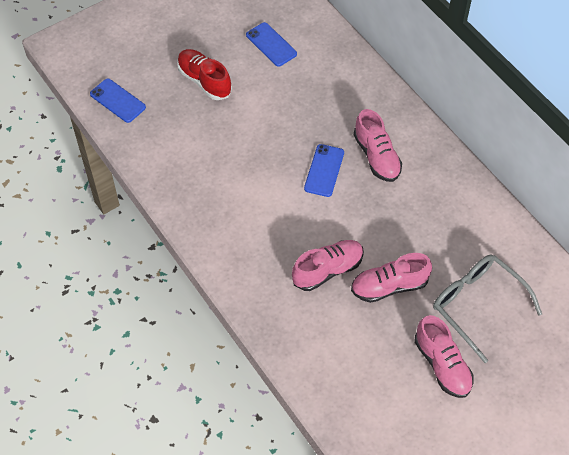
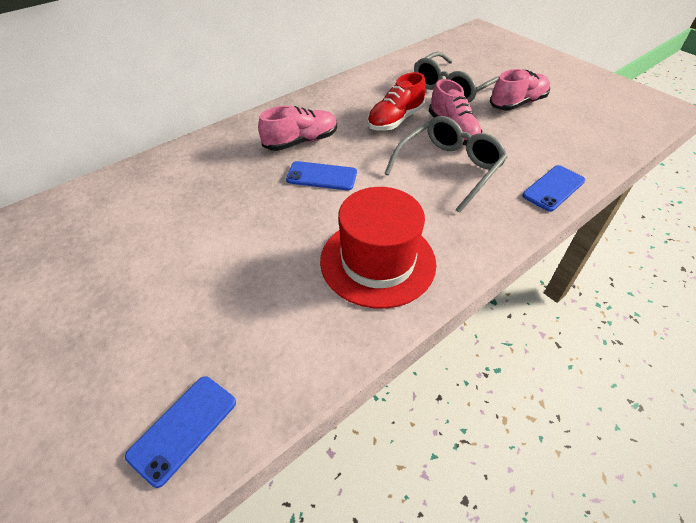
camera: 95 degrees left, 10 degrees down
red shoe [177,49,232,100] -> red shoe moved to [367,72,426,131]
blue phone [246,22,297,67] -> blue phone moved to [522,165,585,212]
pink shoe [292,240,364,291] -> grey glasses [384,116,507,213]
none -> red hat [320,187,436,309]

